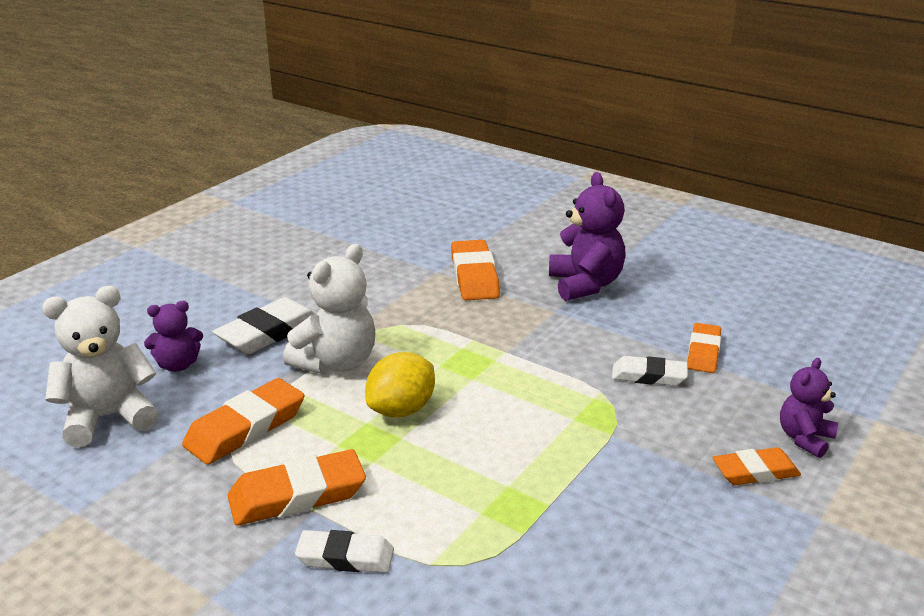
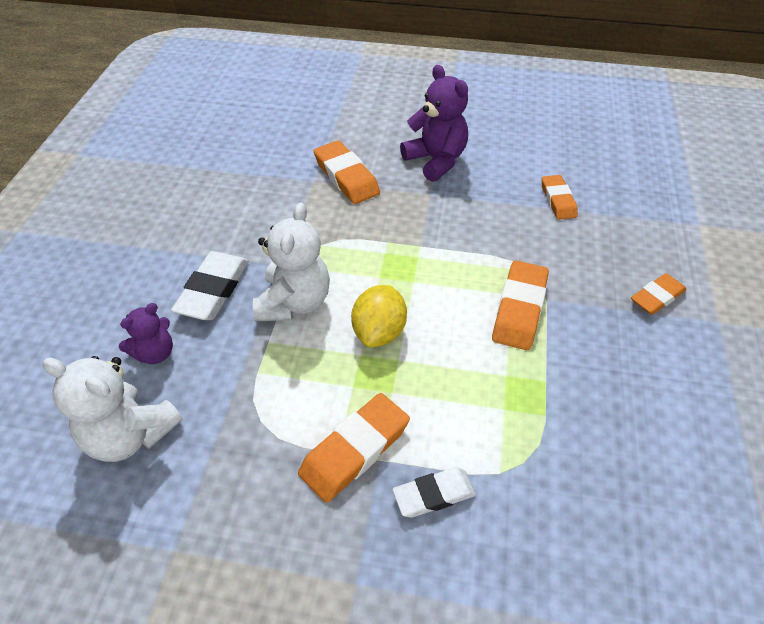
camera: 25 degrees left, 20 degrees up
white teddy bear [42,286,159,447] -> white teddy bear turned 105 degrees counterclockwise [43,356,183,462]
orange eraser [182,378,304,465] -> orange eraser moved to [492,261,549,350]
white eraser [612,356,688,386] -> none
purple teddy bear [780,358,838,458] -> none

